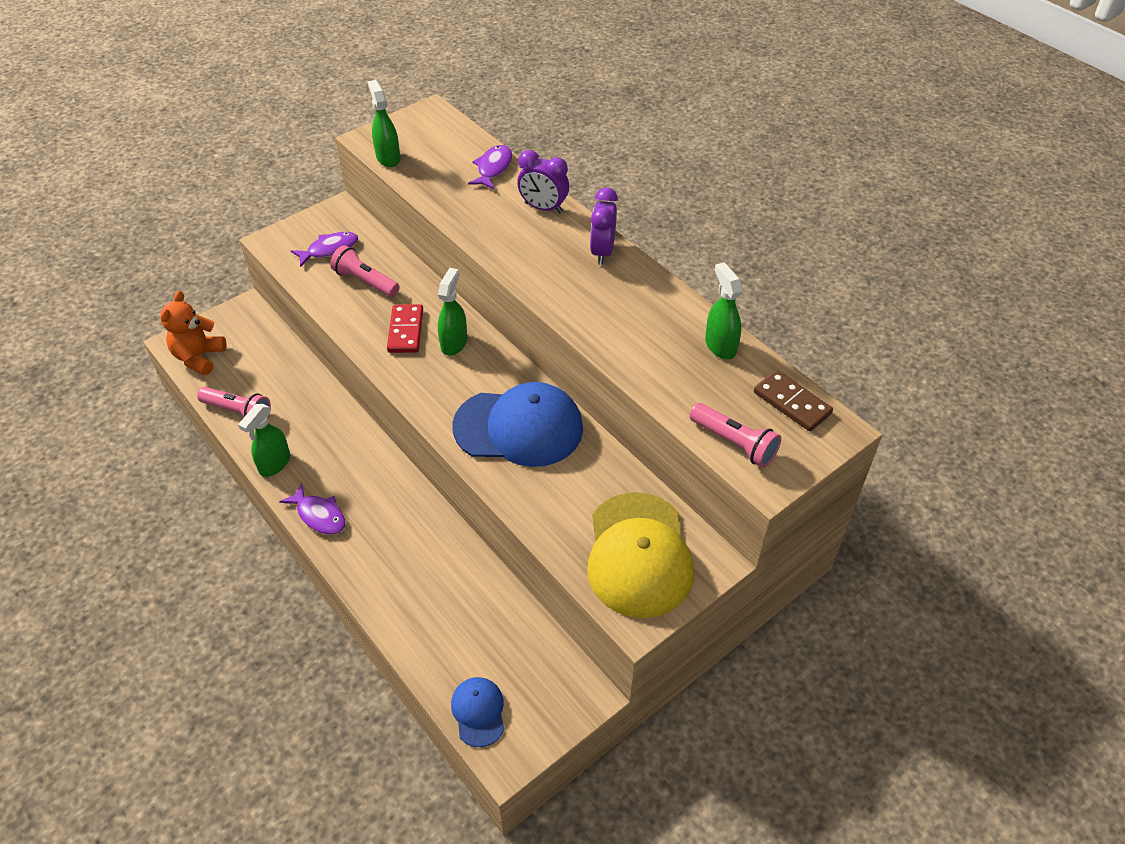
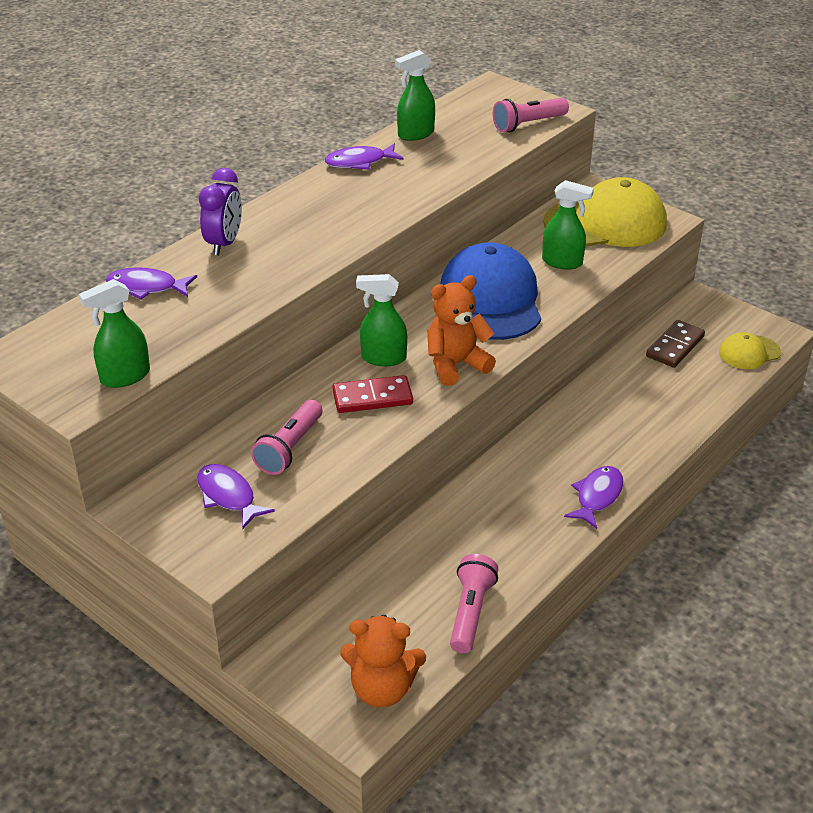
camera: 100 degrees left, 10 degrees down
green spray bottle [238,404,290,477] -> green spray bottle moved to [542,180,594,270]
blue cap [451,677,505,747] -> yellow cap [719,332,781,369]
purple clock [590,188,618,265] -> none
pink flashlight [690,403,781,468] -> pink flashlight turned 150 degrees counterclockwise [493,98,569,132]
brown domino [754,370,833,432] -> brown domino moved to [646,320,705,368]
none -> purple fish [325,144,404,170]
none -> orange teddy bear [427,275,496,386]

